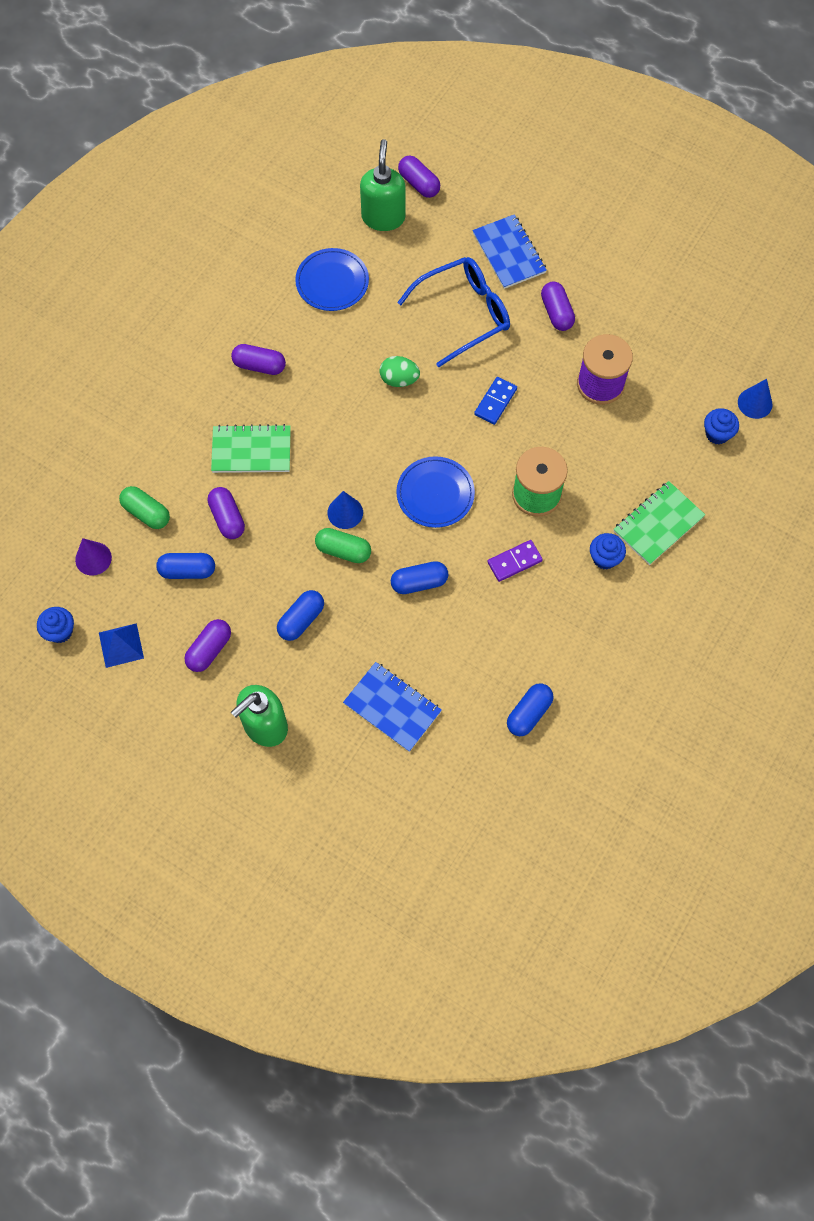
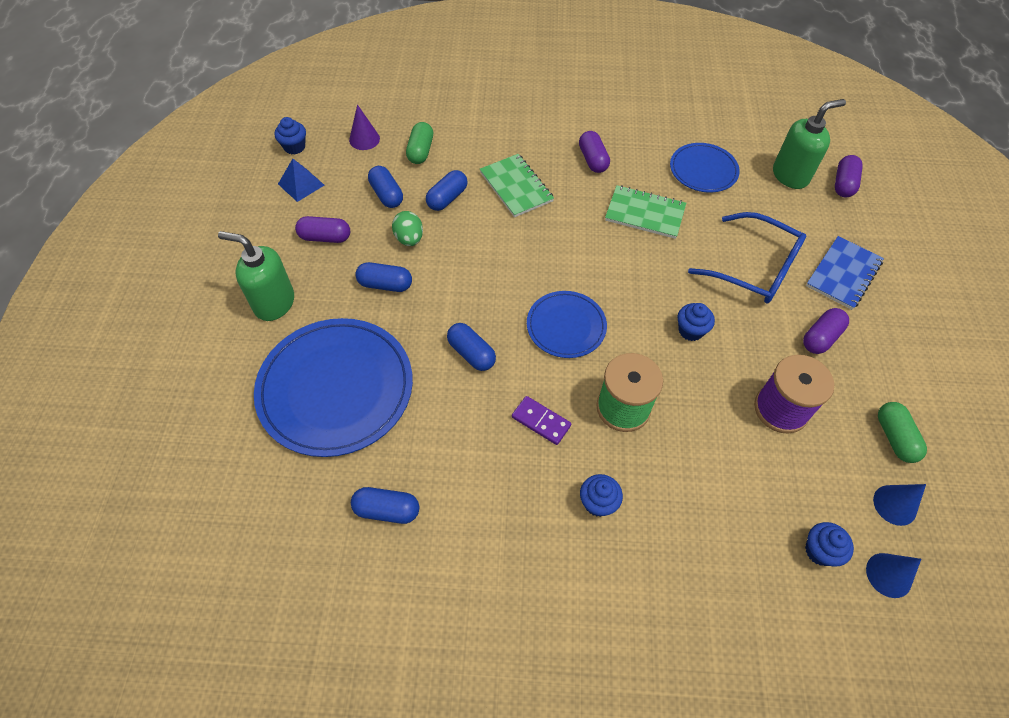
camera: 60 degrees right, 10 degrees down
purple capsule [208,487,245,539] -> blue capsule [426,170,468,211]
green capsule [315,528,371,563] -> green capsule moved to [878,402,927,463]
blue cone [327,491,363,529] -> blue cone moved to [873,484,926,526]
blue notebook [343,662,442,752] -> blue plate [254,318,413,457]
green egg [379,356,420,387] -> green egg moved to [392,211,423,246]
blue domino [474,377,517,425] -> blue cupcake [678,303,715,341]
green notebook [614,481,705,565] -> green notebook moved to [605,185,686,239]

